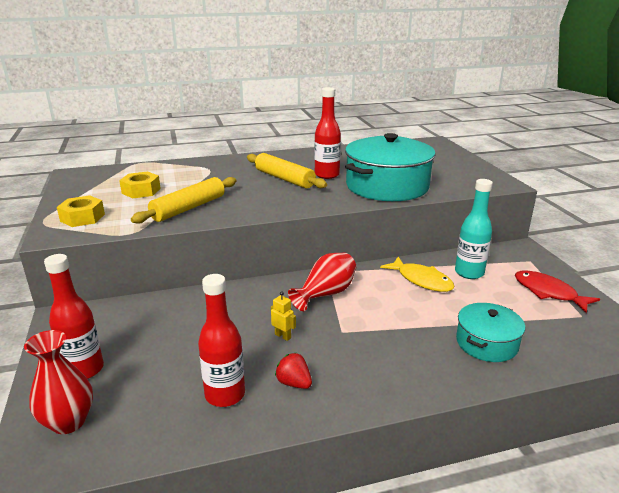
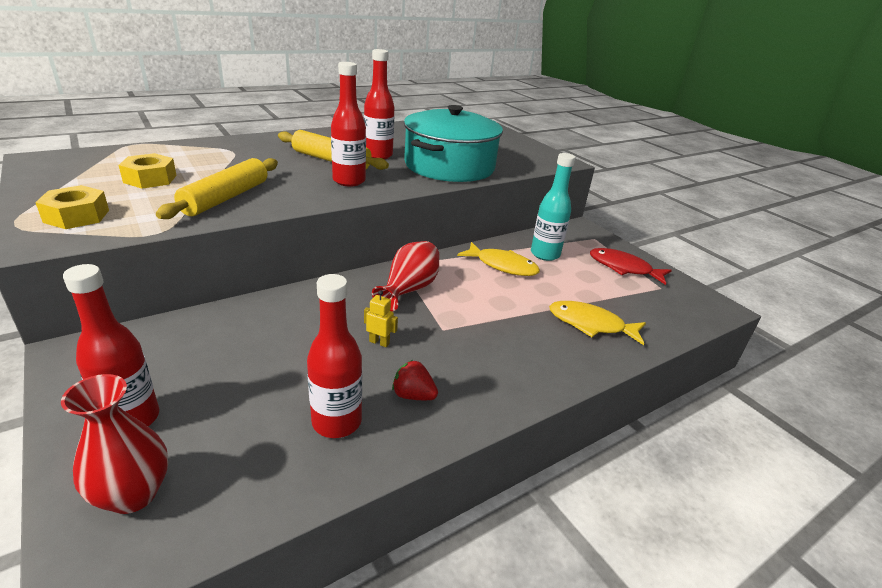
camera: 20 degrees left, 5 degrees up
turquoise pot [456,303,525,362] -> yellow fish [549,301,646,345]
none -> red bottle [331,62,366,186]

